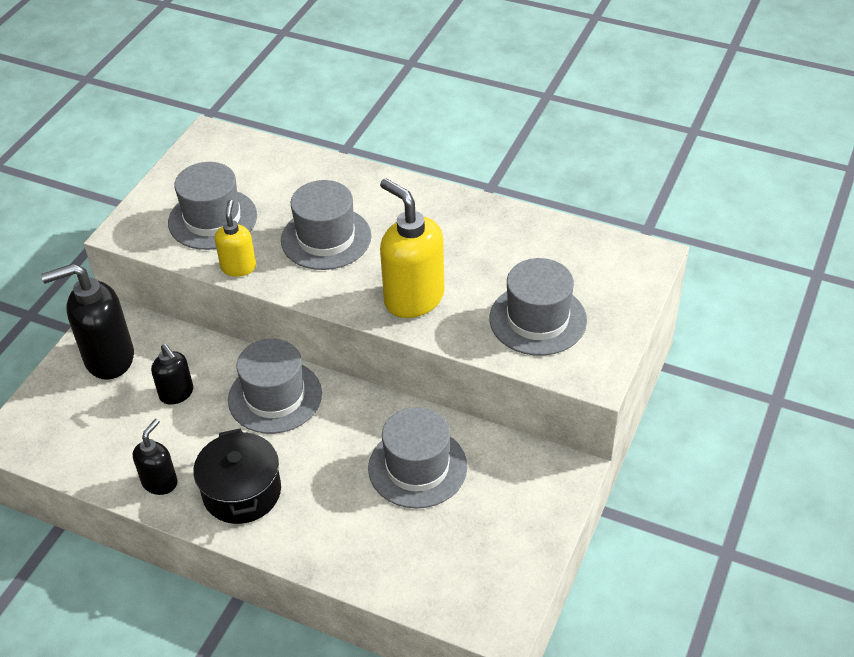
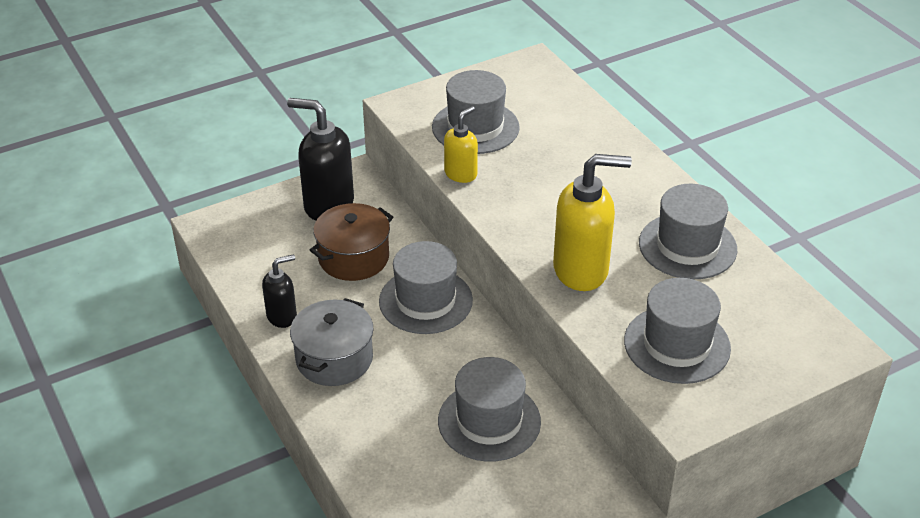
camera: 35 degrees right, 5 degrees down
black soap dispenser [151,344,193,405] -> brown pot [310,203,393,281]
black pot [193,429,281,524] -> grey pot [290,298,373,386]
grey hat [281,180,371,270] -> grey hat moved to [639,184,737,279]
yellow soap dispenser [380,178,444,318] -> yellow soap dispenser turned 90 degrees clockwise [553,154,632,291]

